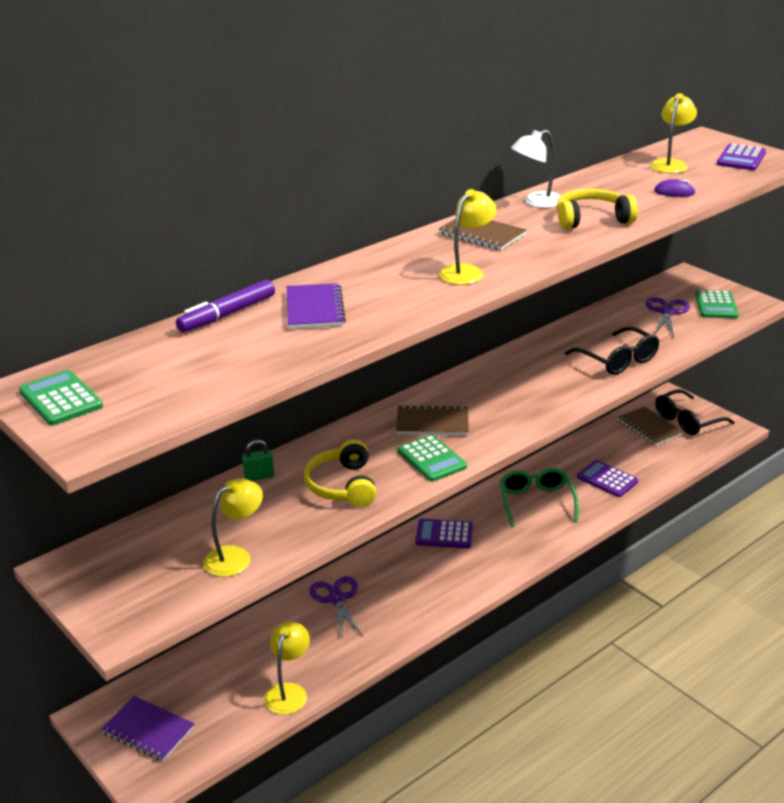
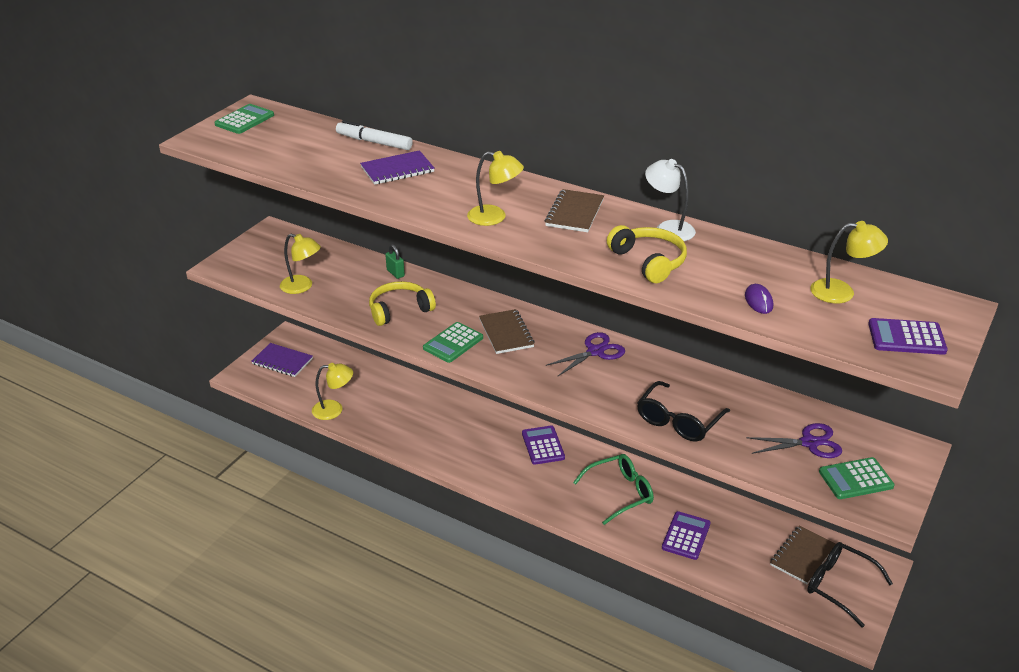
camera: 70 degrees right, 5 degrees up
purple notebook [101,696,195,761] -> purple notebook turned 75 degrees counterclockwise [251,343,313,377]
purple marker [176,280,275,332] -> white marker [336,120,413,150]
purple scissors [309,576,363,638] -> purple scissors moved to [545,332,625,376]

